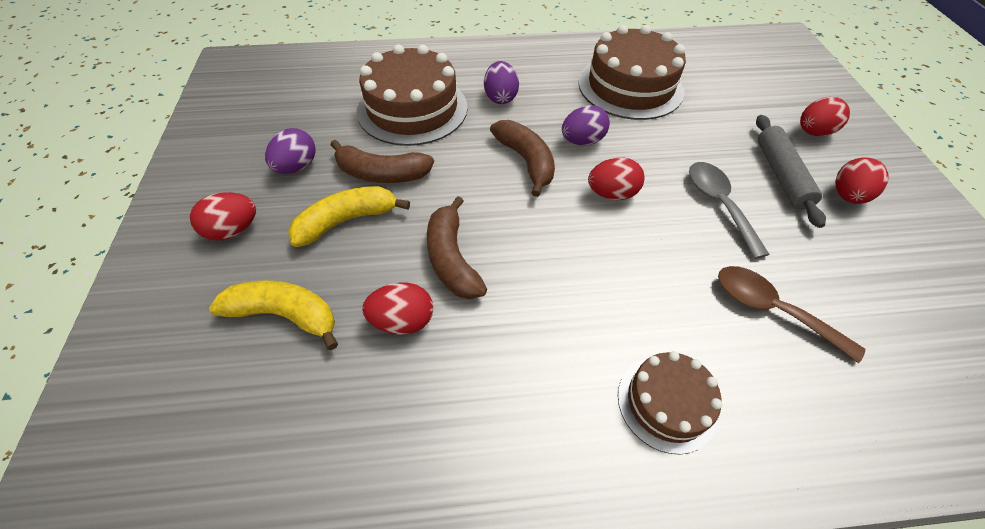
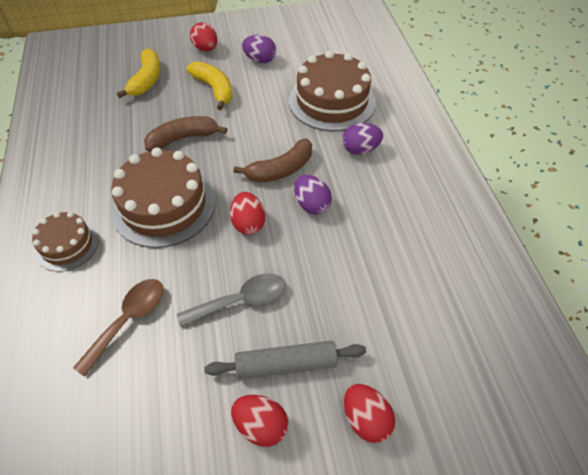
camera: 85 degrees right, 0 degrees up
brown banana [331,140,434,183] -> none
red egg [362,283,433,334] -> none
brown cake [578,25,686,120] -> brown cake moved to [111,148,216,248]

